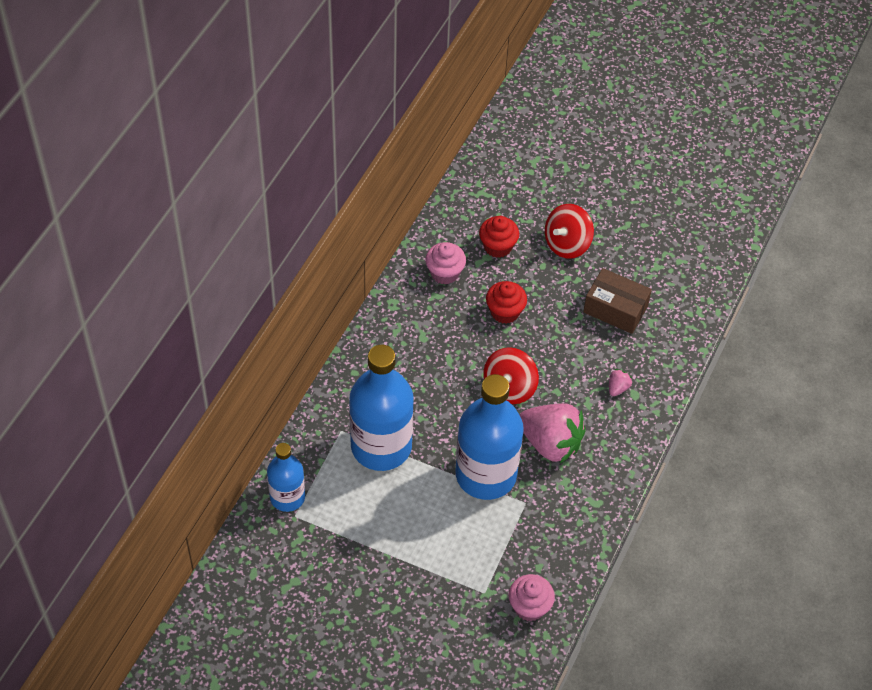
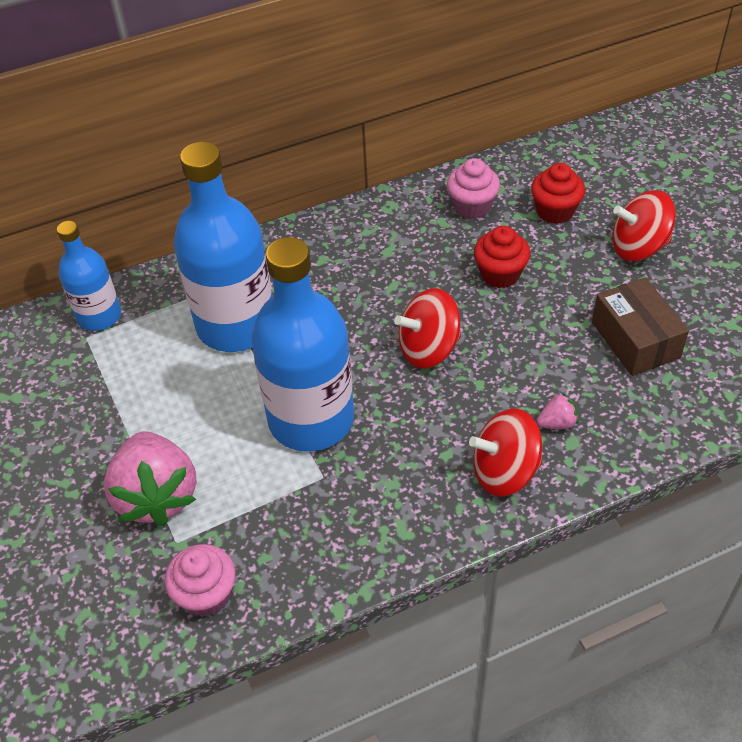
camera: 45 degrees right, 5 degrees down
pink strawberry [520,403,586,463] -> pink strawberry moved to [104,431,197,526]
none -> red spinning top [469,408,542,496]

